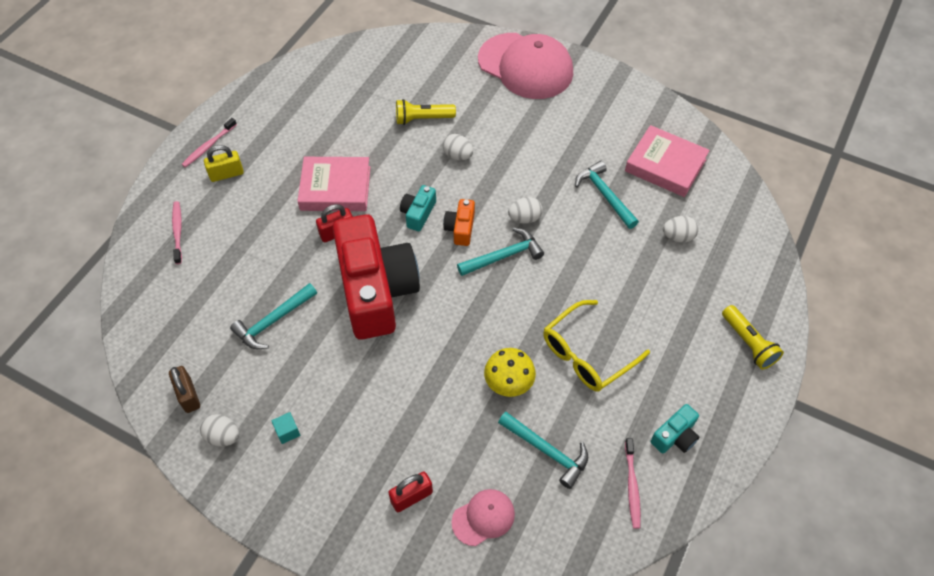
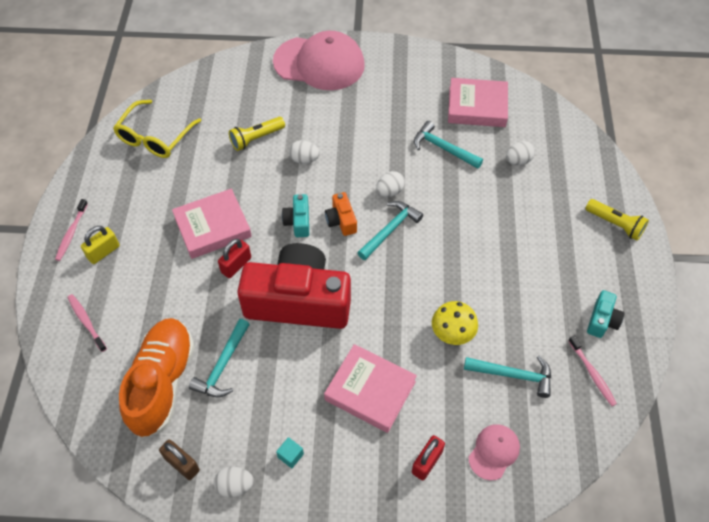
camera: 25 degrees left, 0 degrees up
red camera [333,214,420,340] -> red camera turned 45 degrees counterclockwise [237,243,351,329]
yellow glasses [543,300,650,391] -> yellow glasses moved to [113,100,201,158]
none -> orange shoe [119,318,195,438]
none -> pink book [324,344,417,433]

